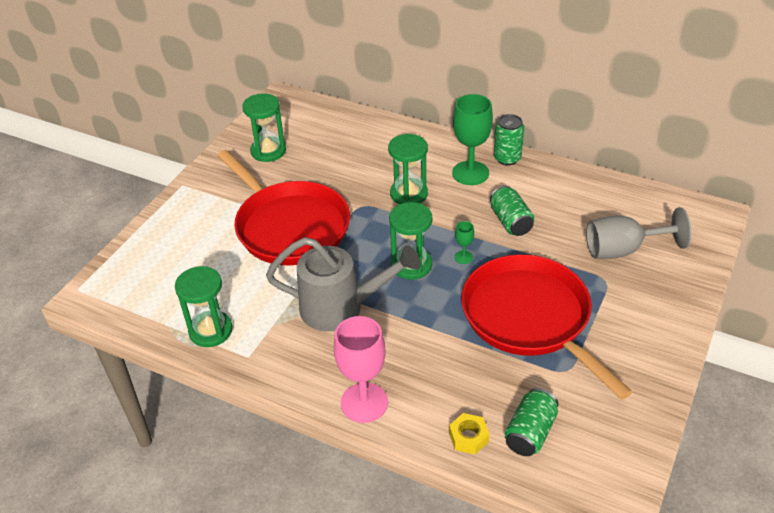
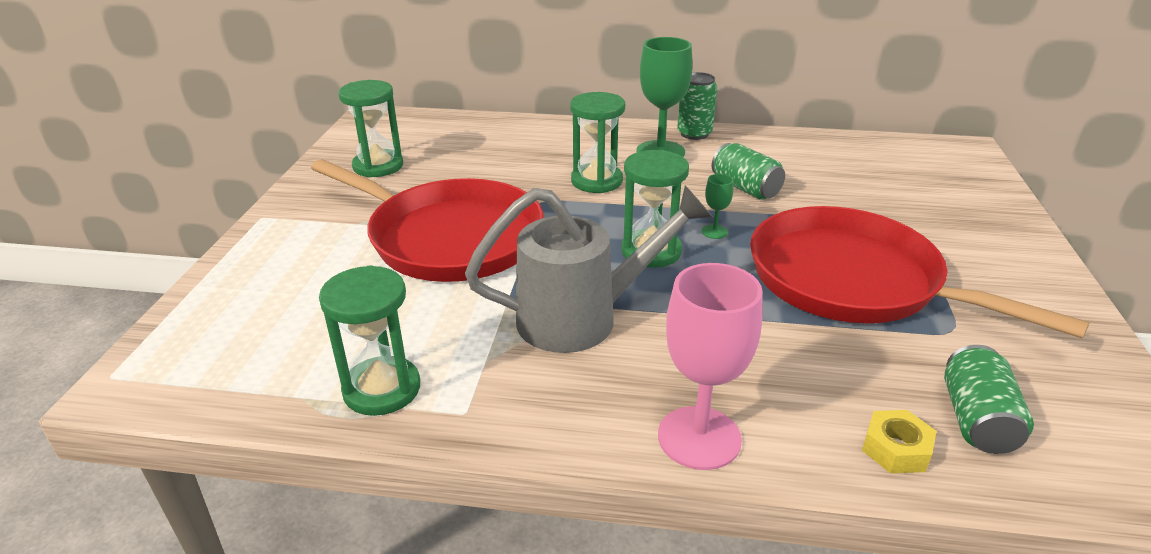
camera: 20 degrees left, 10 degrees down
grey goblet [586,207,692,259] -> none

